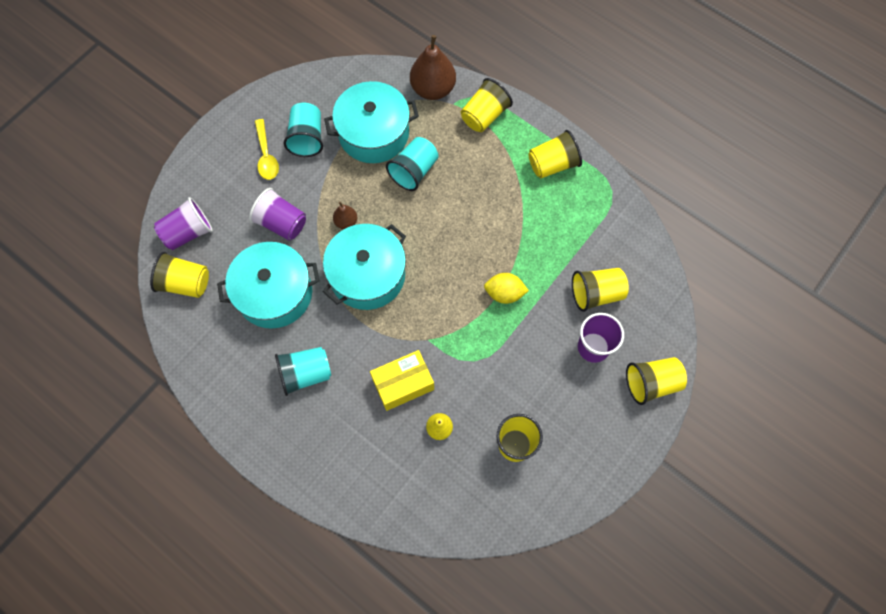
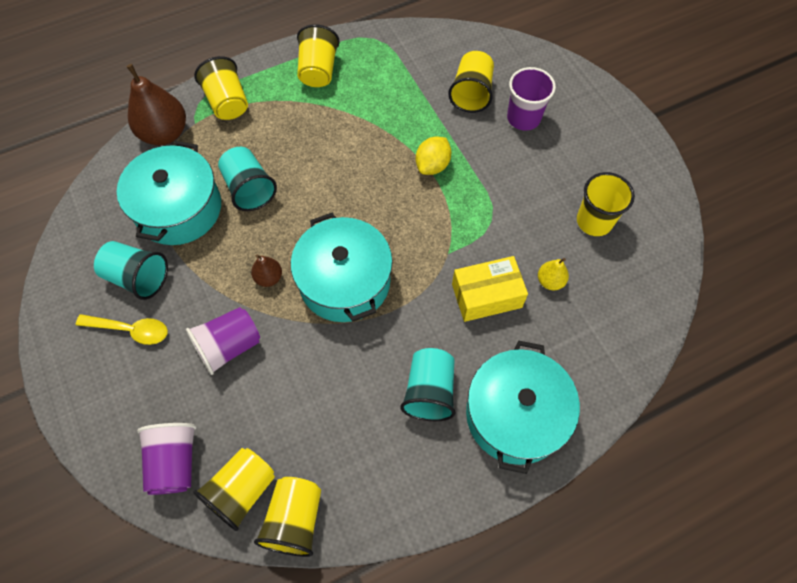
camera: 65 degrees left, 5 degrees down
turquoise pot [217,242,319,329] -> turquoise pot moved to [466,340,580,474]
yellow box [370,350,434,411] -> yellow box turned 75 degrees clockwise [452,256,528,322]
yellow cup [626,357,687,405] -> yellow cup moved to [254,477,321,557]

